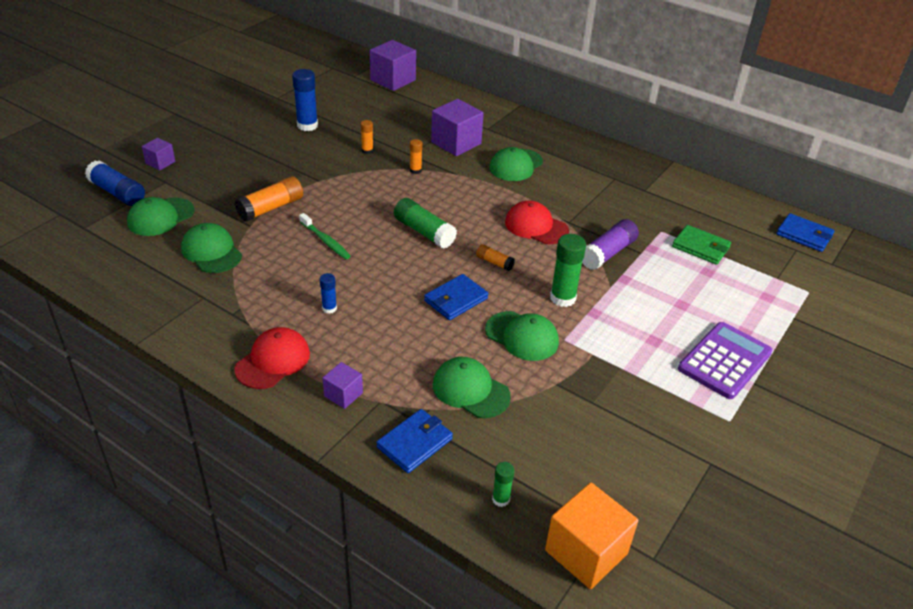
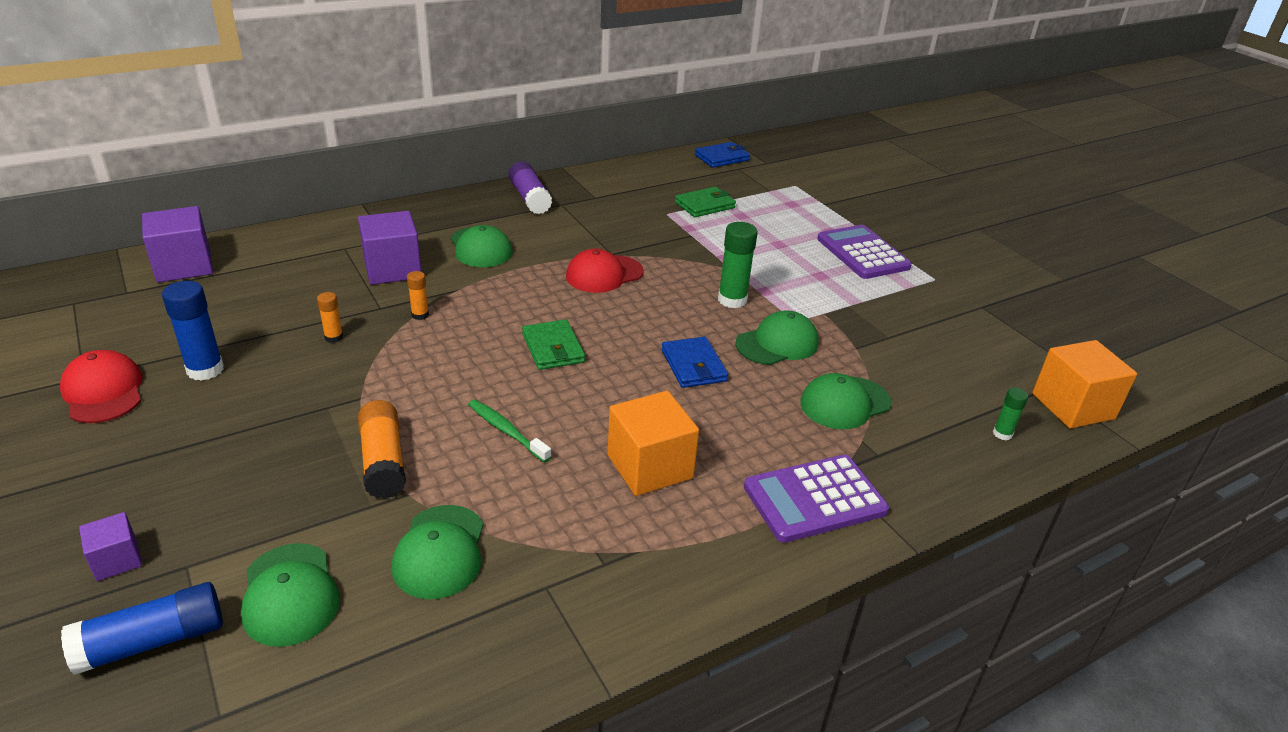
camera: 65 degrees left, 5 degrees down
green cap [181,223,242,273] -> green cap turned 75 degrees counterclockwise [391,505,484,599]
red cap [235,327,310,389] -> red cap moved to [60,350,143,423]
green toothbrush [299,213,351,259] -> green toothbrush turned 120 degrees counterclockwise [468,399,551,463]
blue glue stick [320,273,337,314] -> orange cube [608,391,699,496]
purple cube [323,362,363,409] -> purple calculator [744,455,889,543]
blue wallet [376,409,453,473] -> none
green glue stick [394,198,457,249] -> green wallet [522,319,585,370]
orange glue stick [476,244,515,271] -> none
purple glue stick [582,219,639,270] -> purple glue stick moved to [509,161,552,214]

